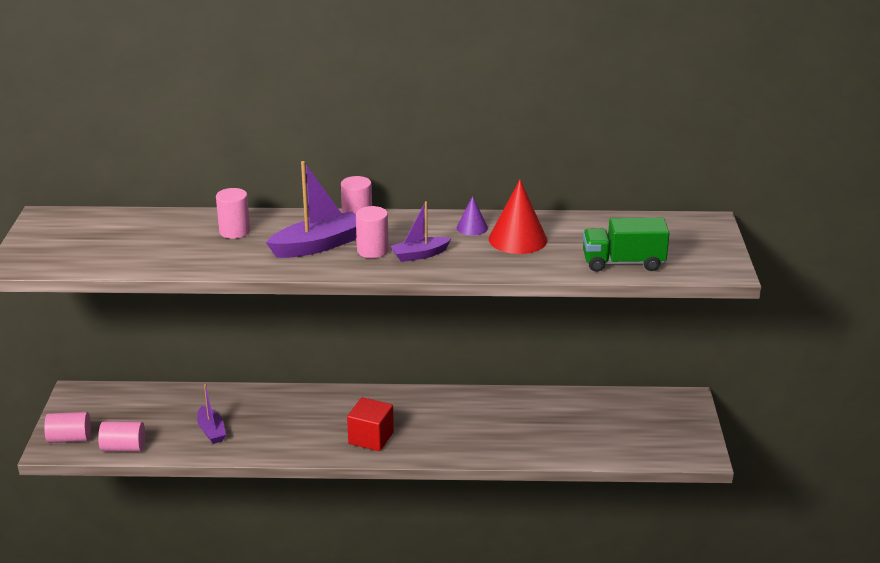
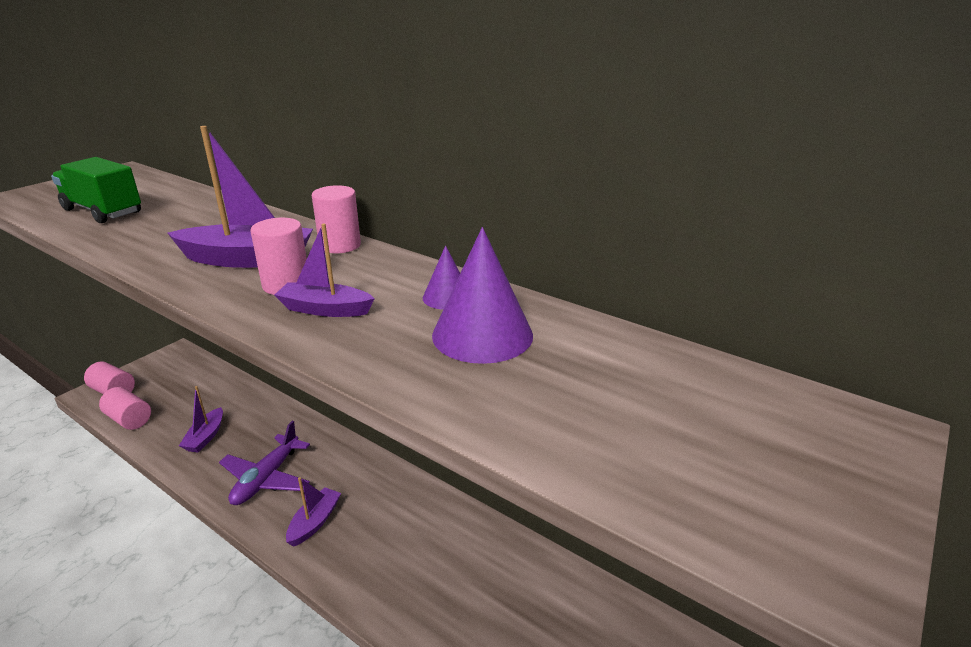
camera: 35 degrees right, 0 degrees up
pink cylinder [216,188,250,239] -> none
red cube [347,397,394,451] -> purple boat [286,477,341,547]
red cone [489,180,547,254] -> purple cone [432,227,533,364]
green truck [583,218,669,272] -> green truck moved to [51,157,141,223]
none -> purple plane [219,421,310,505]

